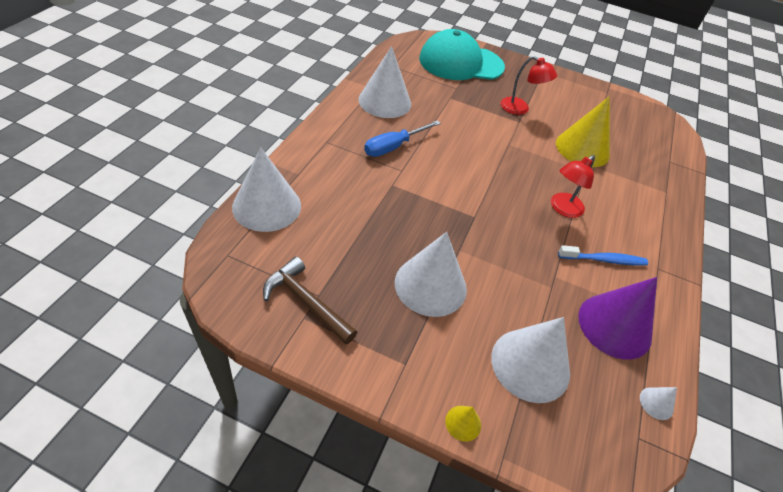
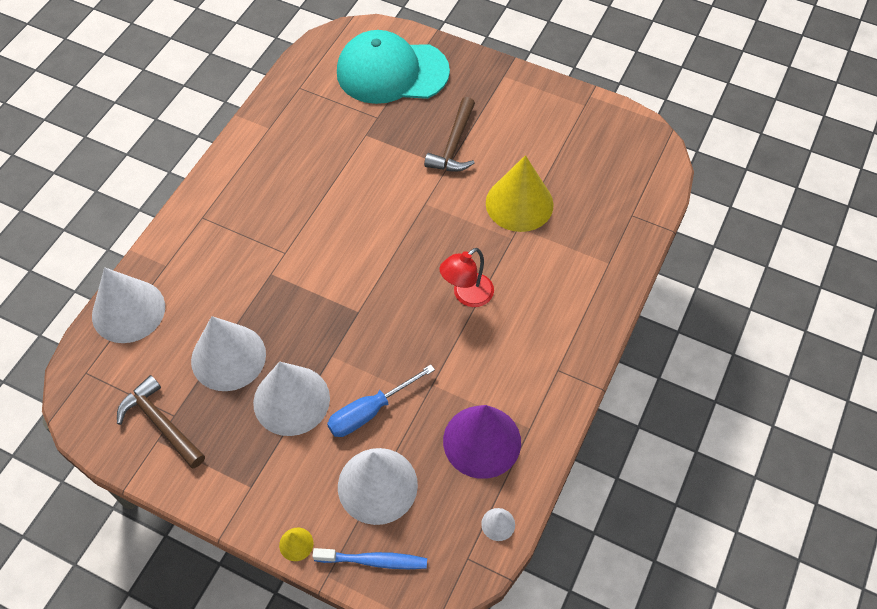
camera: 10 degrees right, 10 degrees up
white cone [358,46,411,118] -> white cone moved to [191,316,266,391]
blue screwdriver [364,120,441,157] -> blue screwdriver moved to [327,364,435,437]
red lamp [501,56,557,115] -> brown hammer [424,97,475,172]
blue toothbrush [558,245,648,266] -> blue toothbrush moved to [312,548,427,569]

